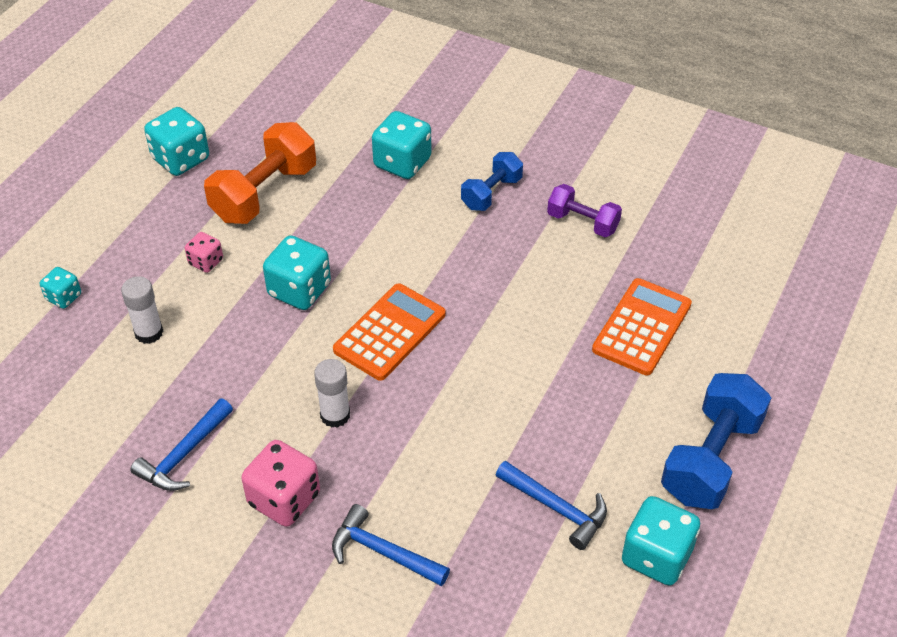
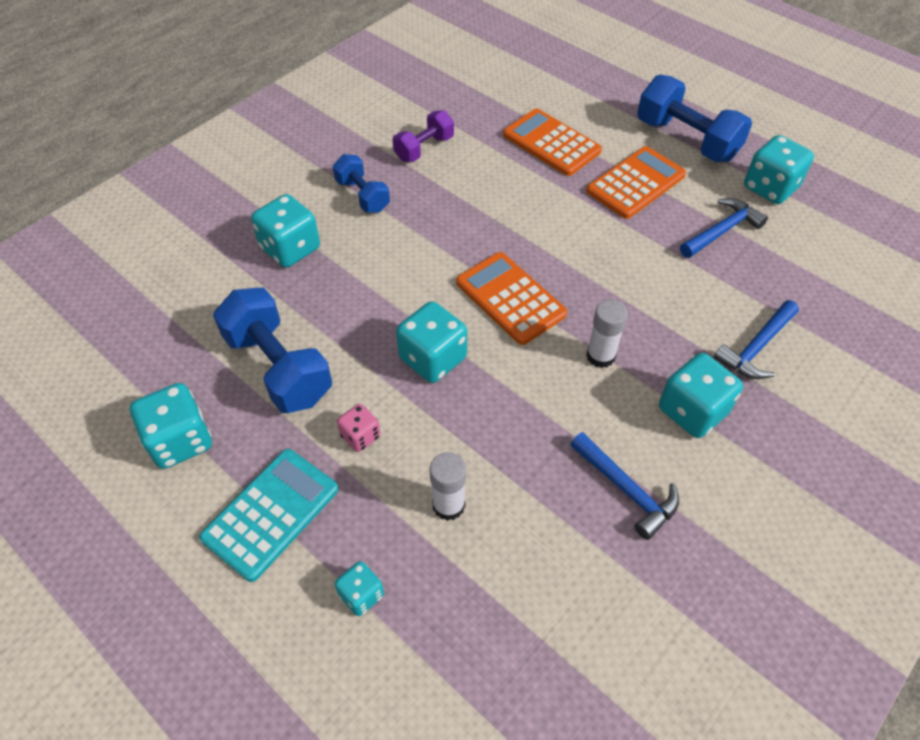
camera: 75 degrees left, 5 degrees up
orange dumbbell [204,122,316,224] -> blue dumbbell [213,288,332,413]
pink dice [241,440,320,527] -> turquoise dice [659,353,743,438]
none -> turquoise calculator [199,449,339,582]
none -> orange calculator [586,146,686,219]

